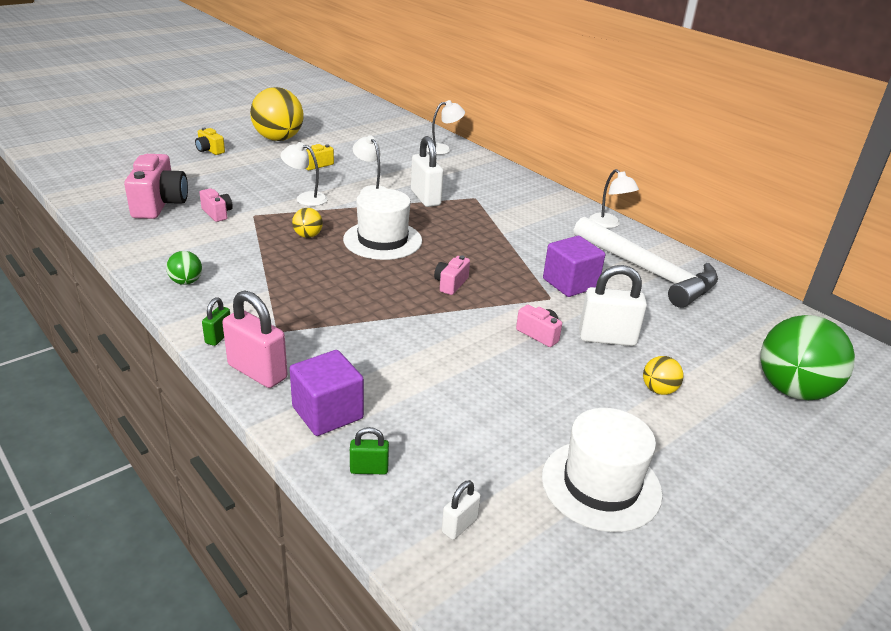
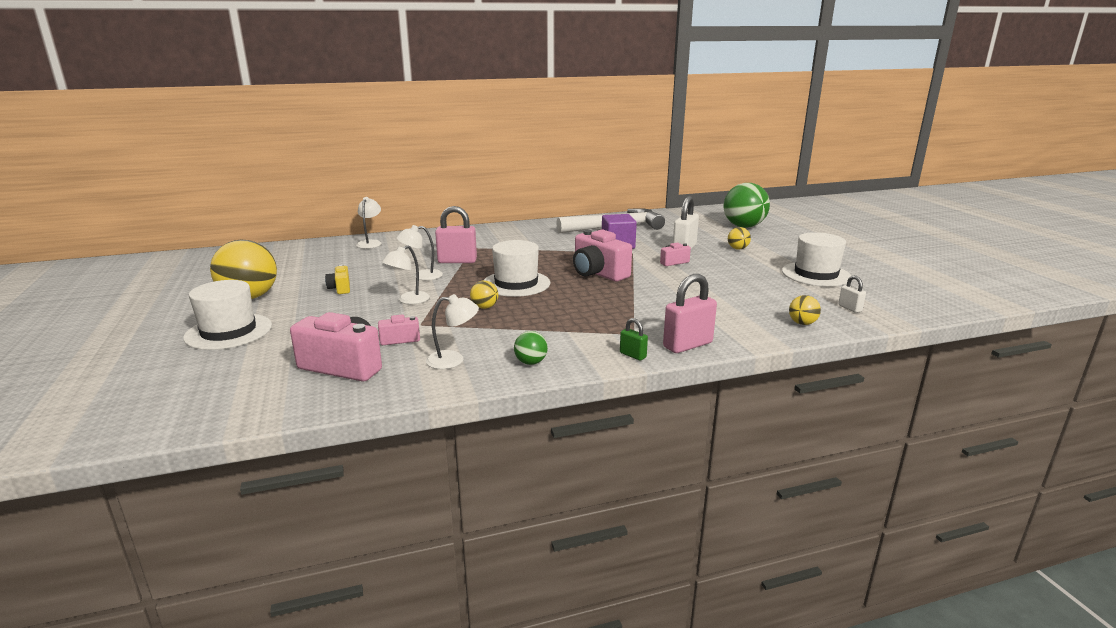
camera: 65 degrees left, 10 degrees down
yellow camera [195,128,225,155] -> white hat [183,280,272,350]
purple cube [290,350,364,436] -> none
green padlock [350,427,389,474] -> yellow ball [789,295,821,325]
white padlock [411,136,443,207] -> pink padlock [435,206,477,263]
pink camera [434,255,470,295] -> pink camera [573,230,632,281], size x1.97
white lamp [589,169,639,228] -> white lamp moved to [426,294,479,369]

